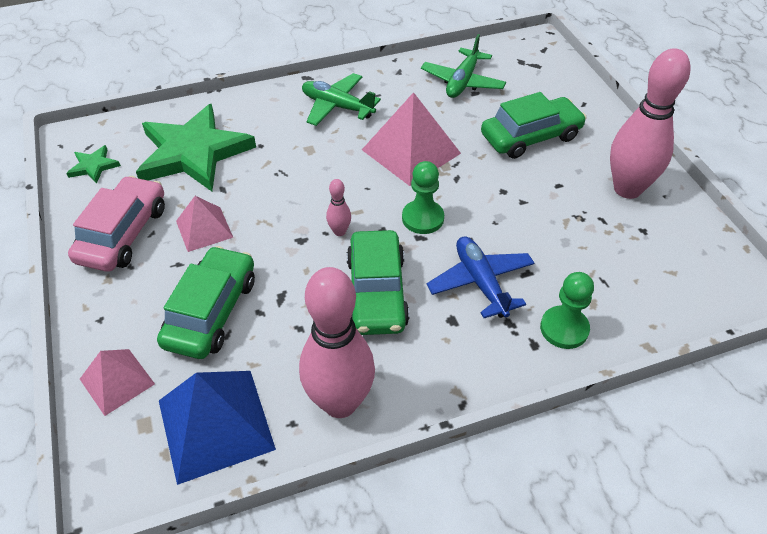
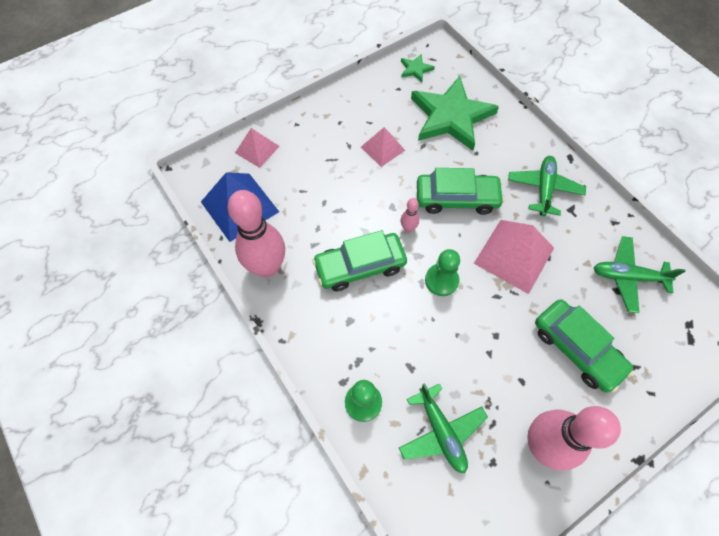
camera: 75 degrees right, 15 degrees up
pink car [68,176,165,272] -> none
green car [157,246,255,359] -> green car moved to [417,168,504,215]
blue plane [427,236,535,318] -> none
none -> green plane [399,383,488,473]

